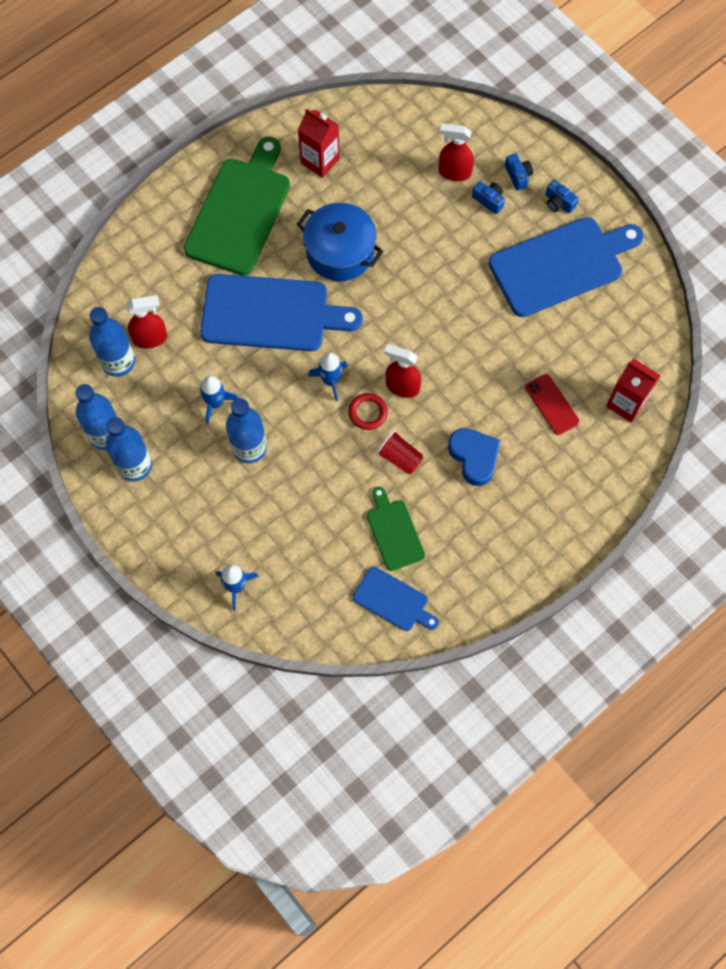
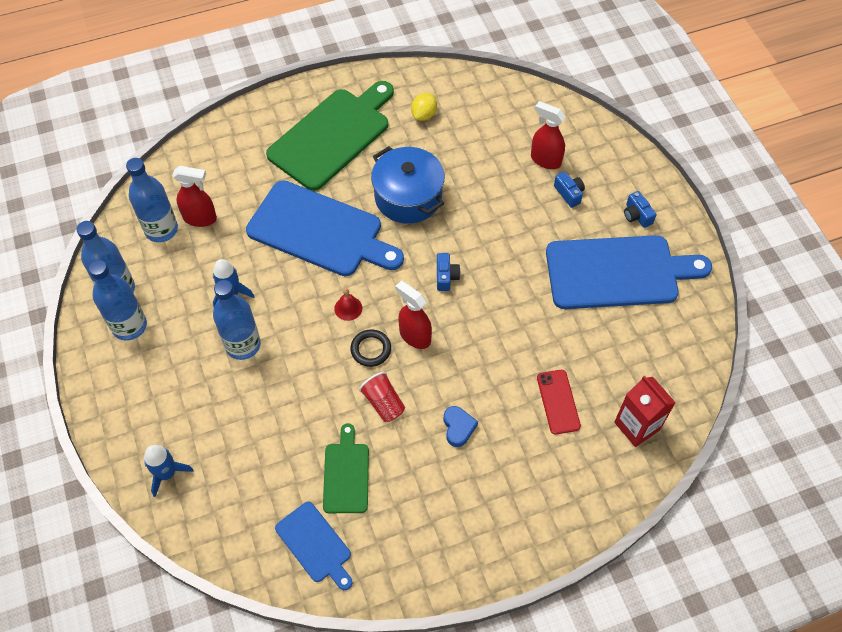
camera: 20 degrees right, 10 degrees down
red carton [298,108,340,178] -> yellow lemon [411,93,437,121]
blue rocket [308,352,347,401] -> red bell [334,289,362,321]
red ring [349,393,388,430] -> black ring [350,329,391,367]
blue heart [448,428,500,486] -> blue heart [443,406,478,447], size x0.63
blue camera [505,153,533,191] -> blue camera moved to [437,253,460,291]

